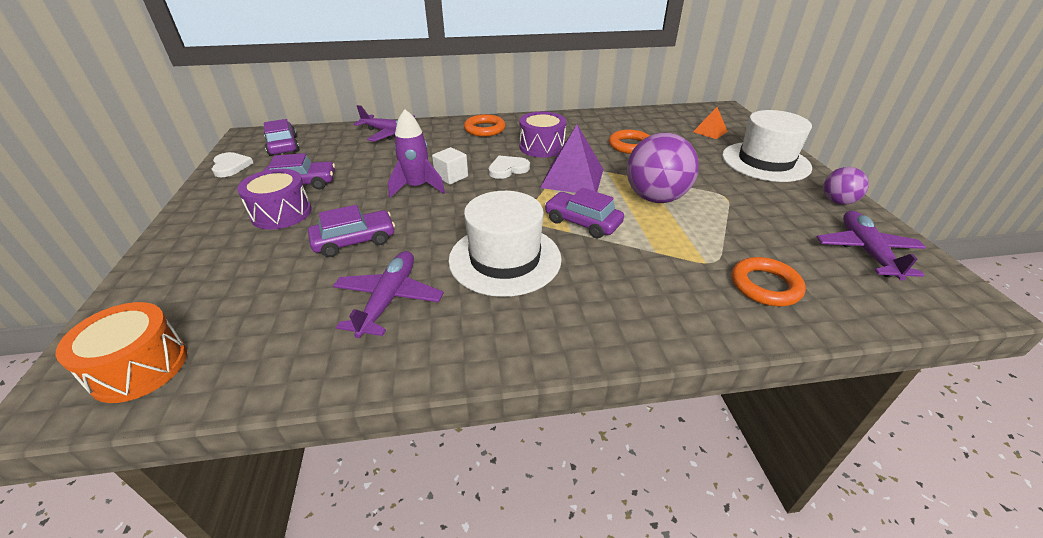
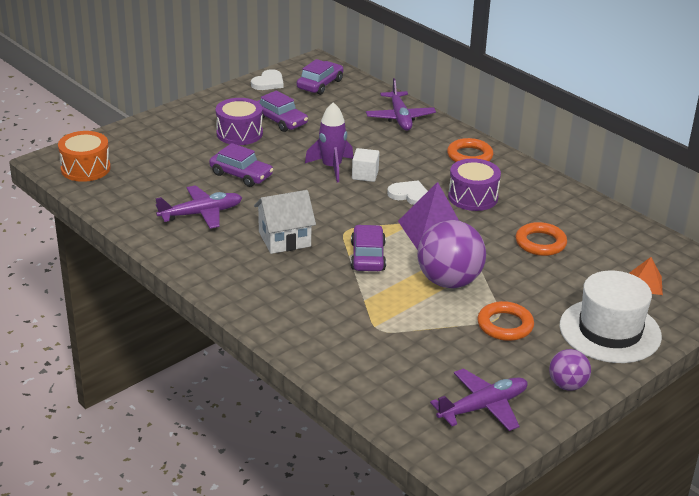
camera: 55 degrees right, 5 degrees down
white hat [448,191,562,297] -> white house [254,190,316,254]
orange ring [732,257,806,306] -> orange ring moved to [477,301,534,341]

